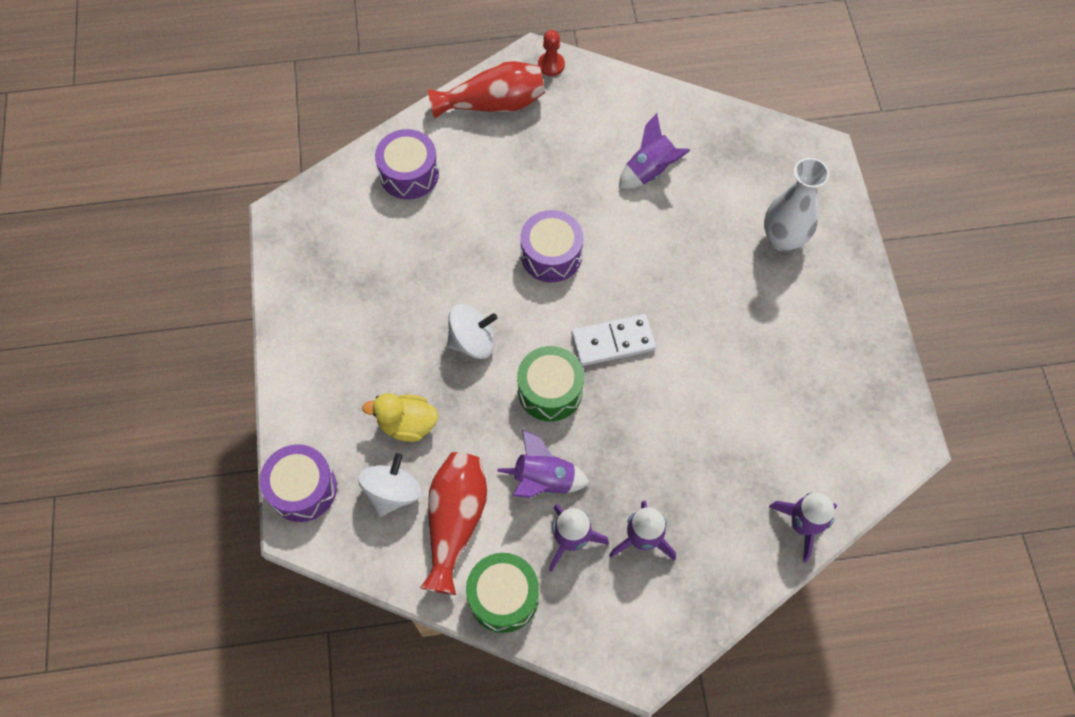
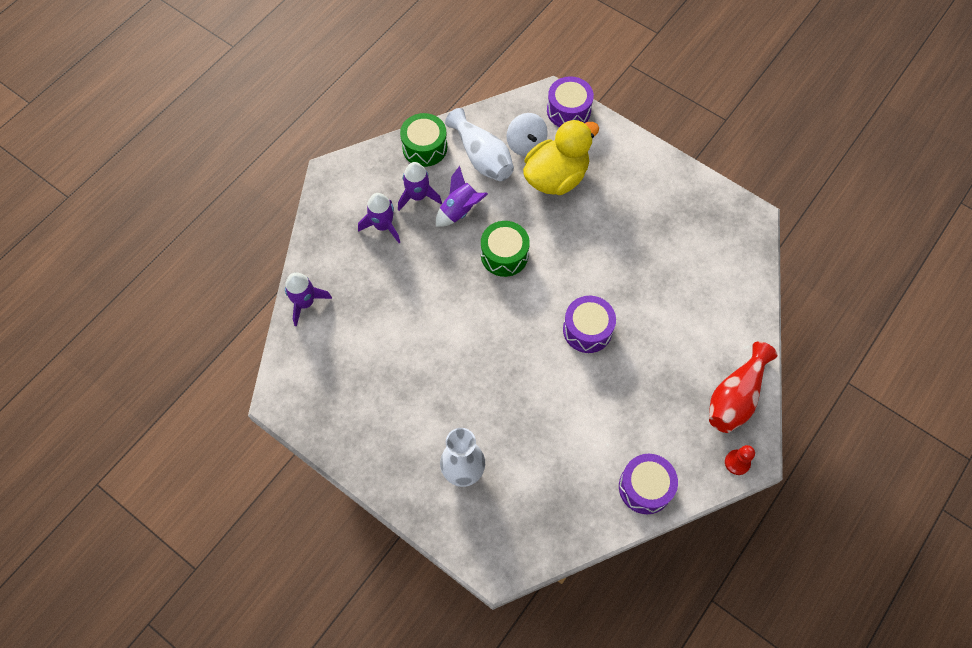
camera: 135 degrees right, 0 degrees up
yellow duck [362,393,438,442] -> yellow duck [523,119,599,195], size x1.73
purple drum [375,129,439,200] -> purple drum moved to [619,454,678,514]
red vase [420,452,487,595] -> white vase [445,108,514,181]
white spinning top [447,304,498,359] -> none
white domino [571,314,656,366] -> none
purple rocket [619,113,691,189] -> none

